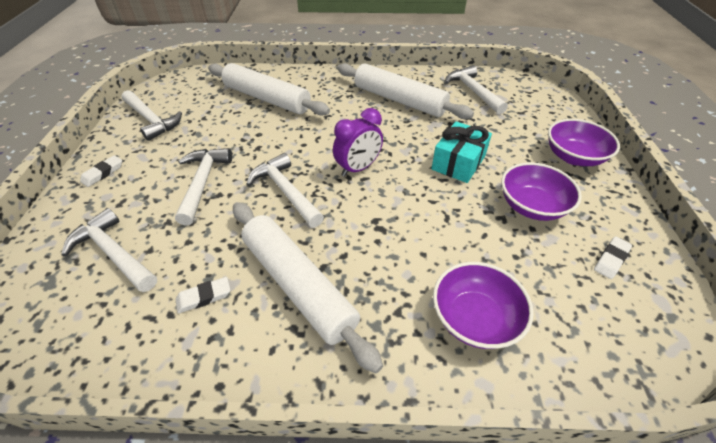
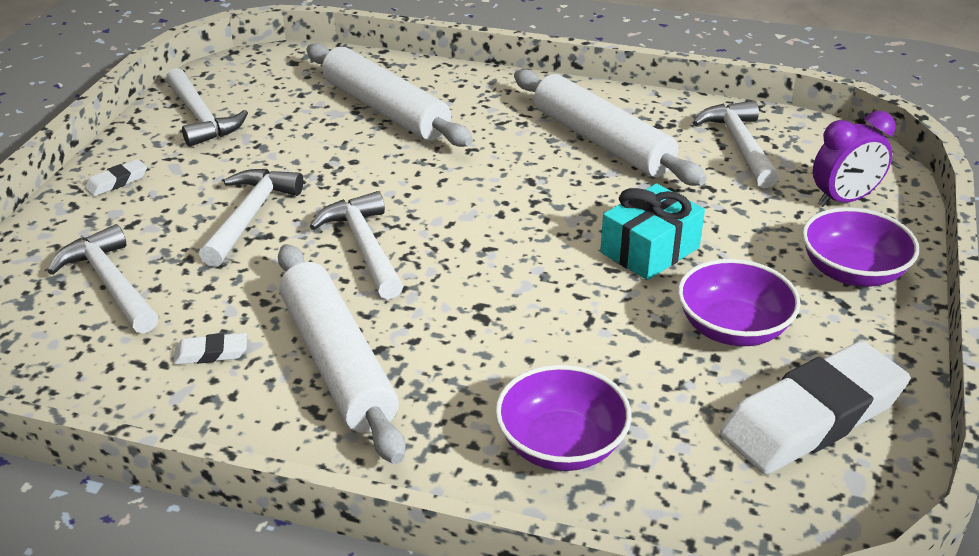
camera: 15 degrees right, 10 degrees down
purple clock [333,108,383,177] -> purple clock moved to [813,111,895,207]
white eraser [594,237,632,279] -> white eraser [720,341,910,475], size x2.49

